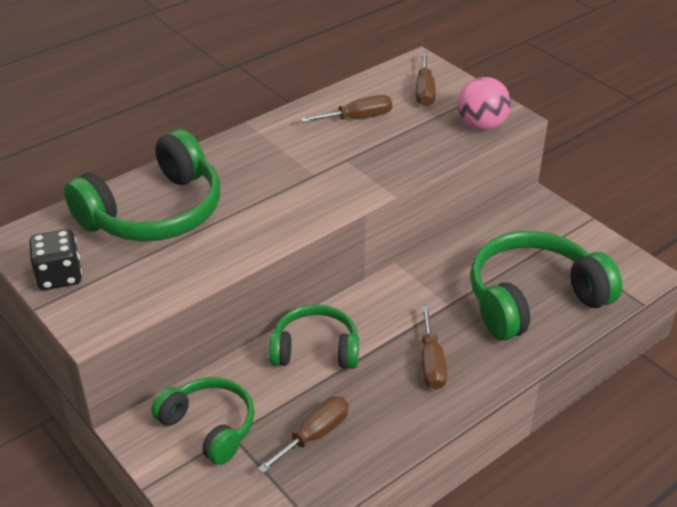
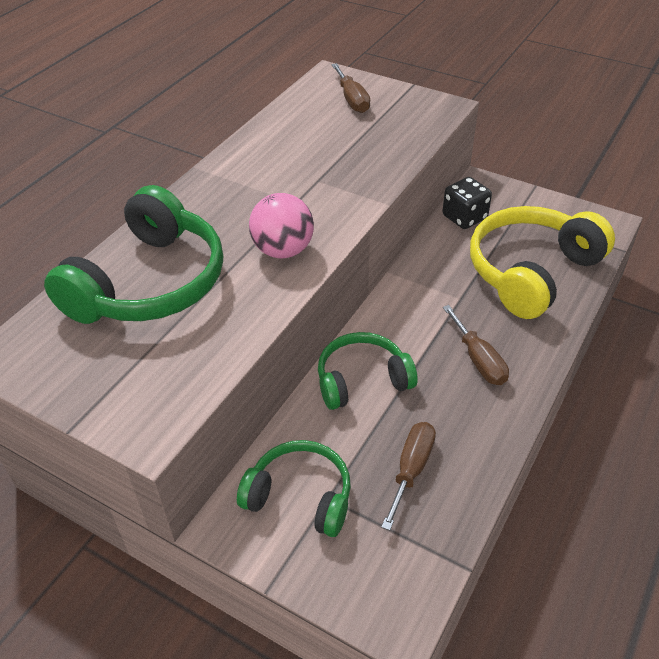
camera: 20 degrees left, 5 degrees up
black dice [29,229,82,290] -> black dice moved to [443,177,492,229]
brown screwdriver [301,95,392,122] -> none
pink ball [457,77,511,131] -> pink ball moved to [249,193,314,259]
green headphones [470,231,622,341] -> yellow headphones [470,206,615,319]

